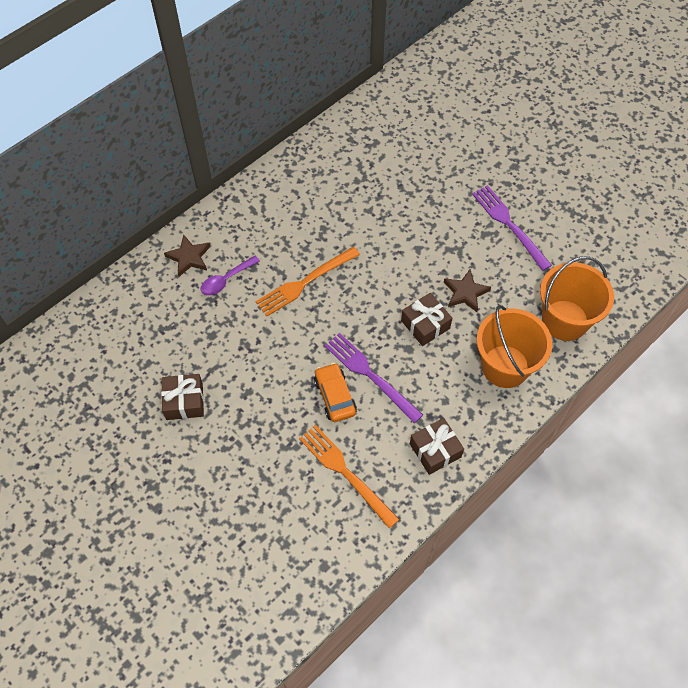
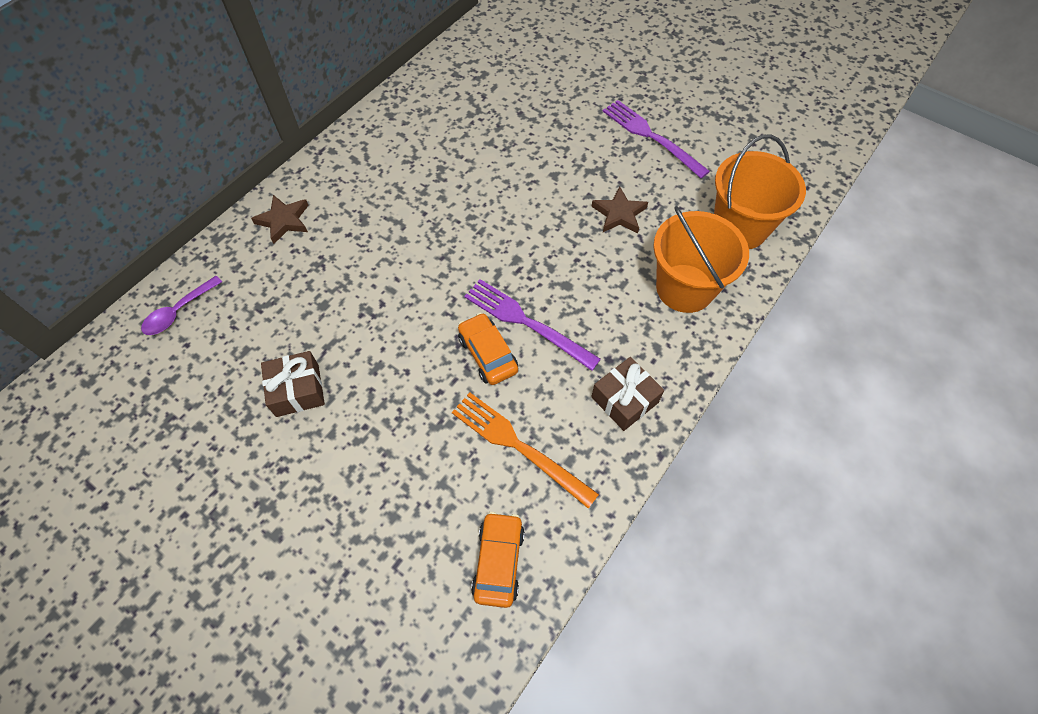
camera: 10 degrees left, 0 degrees up
purple spoon [201,256,260,296] -> purple spoon moved to [141,276,222,335]
orange fork [256,247,360,316] -> none
brown gift [401,293,452,346] -> none
none -> orange car [471,512,525,608]

